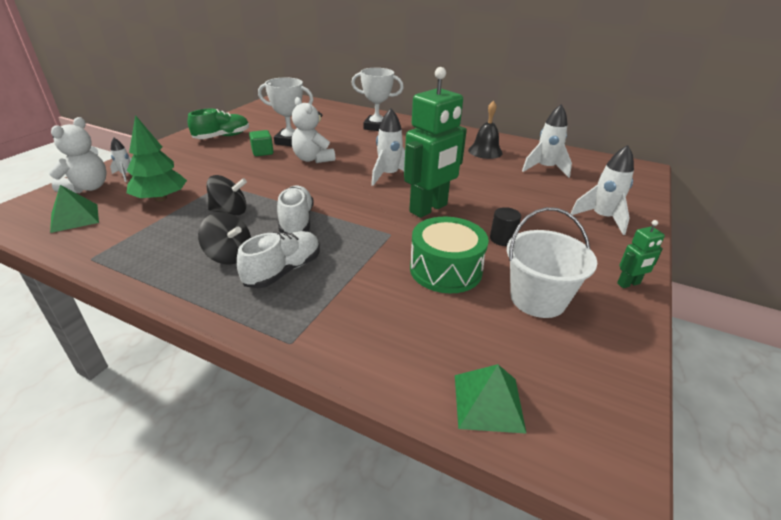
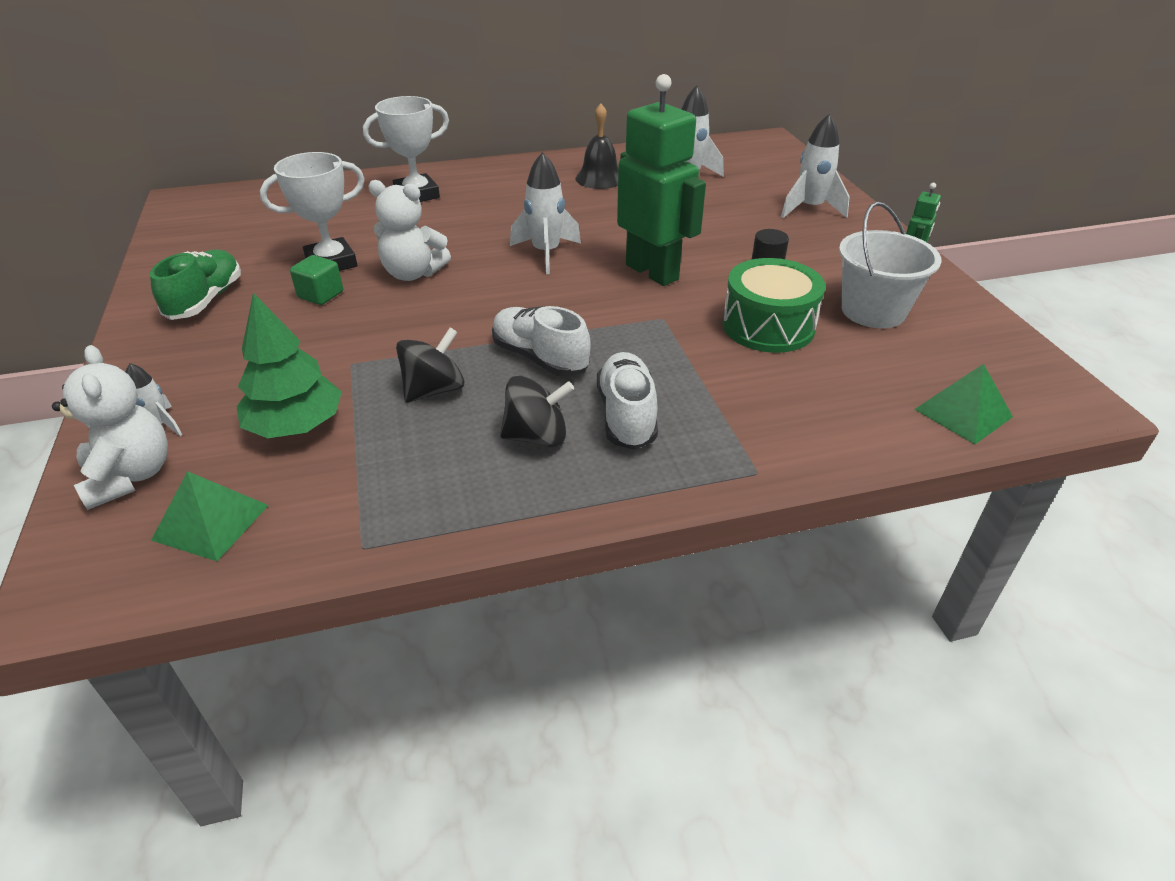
camera: 40 degrees left, 5 degrees up
green robot [404,67,467,218] -> green robot turned 45 degrees counterclockwise [617,74,706,286]

